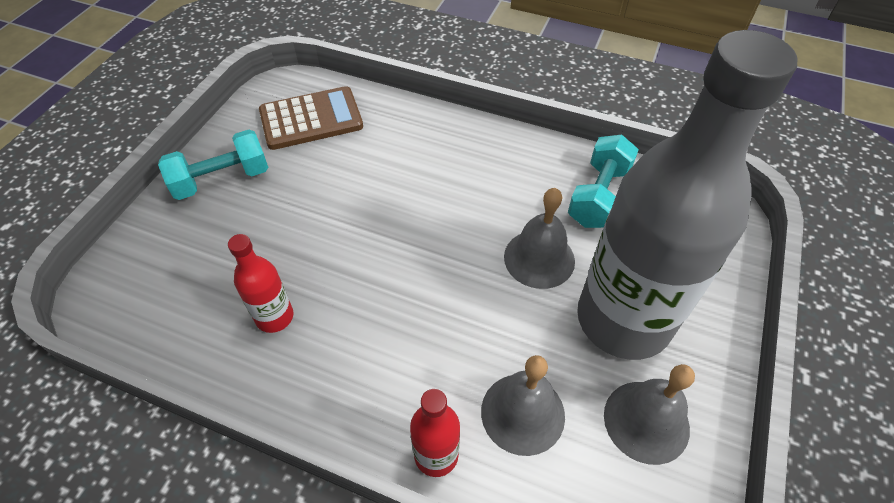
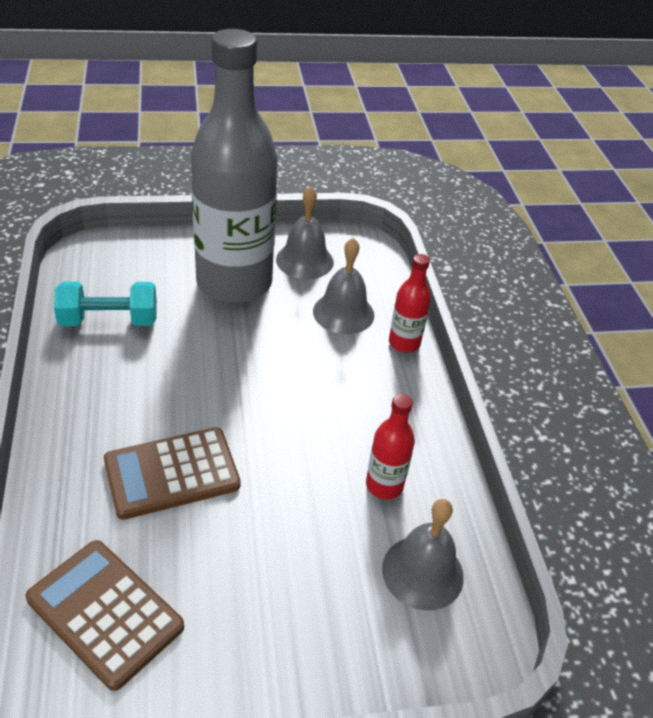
camera: 125 degrees left, 10 degrees down
turquoise dumbbell [158,130,268,200] -> none
grey bell [504,188,575,289] -> grey bell moved to [382,499,464,610]
none -> brown calculator [104,427,241,520]

